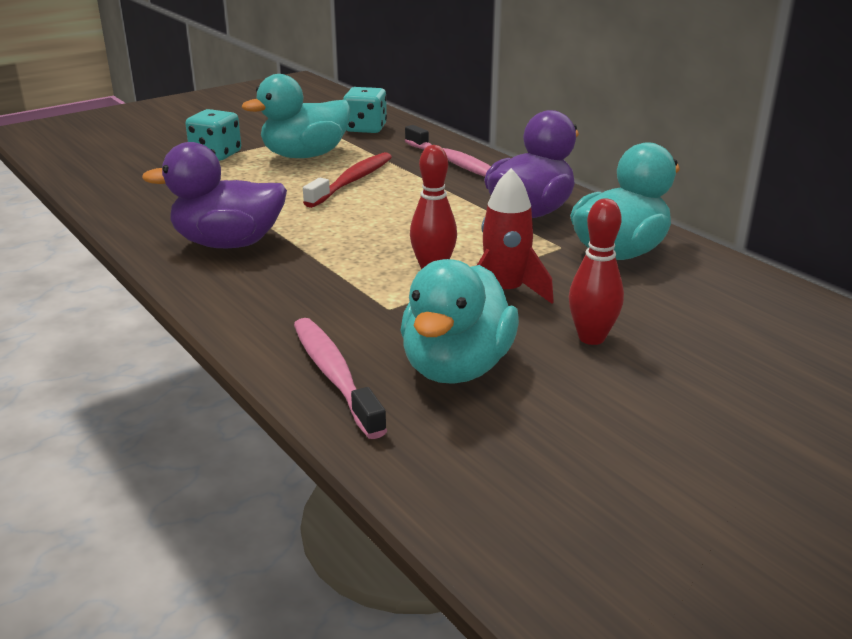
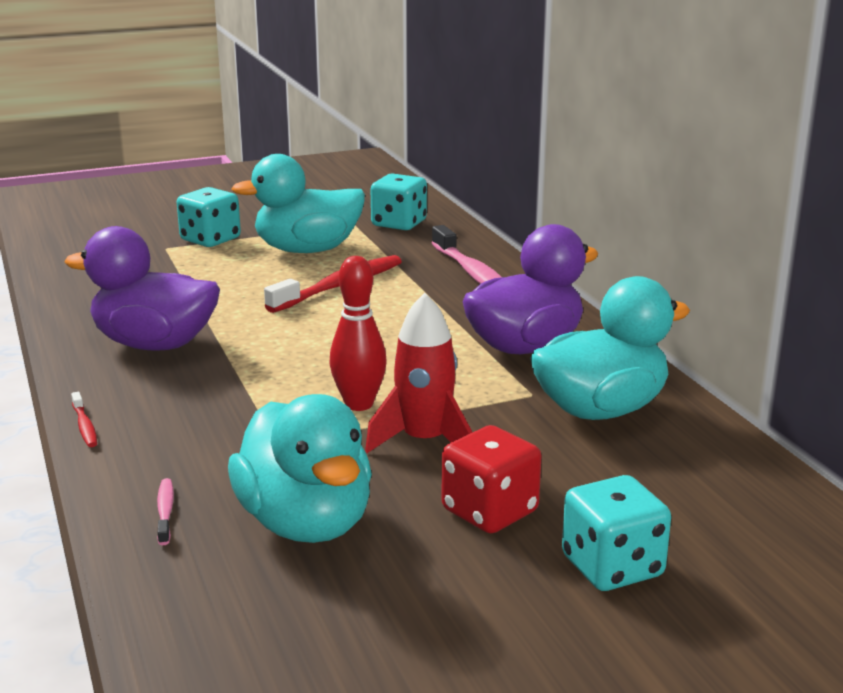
camera: 15 degrees right, 5 degrees down
pink toothbrush [294,318,387,439] -> pink toothbrush [157,478,174,545], size x0.45
turquoise duck [400,259,519,384] -> turquoise duck turned 60 degrees counterclockwise [228,394,372,543]
red bowling pin [569,199,624,345] -> red dice [441,425,541,533]
none -> red toothbrush [71,392,97,447]
none -> turquoise dice [562,475,671,591]

